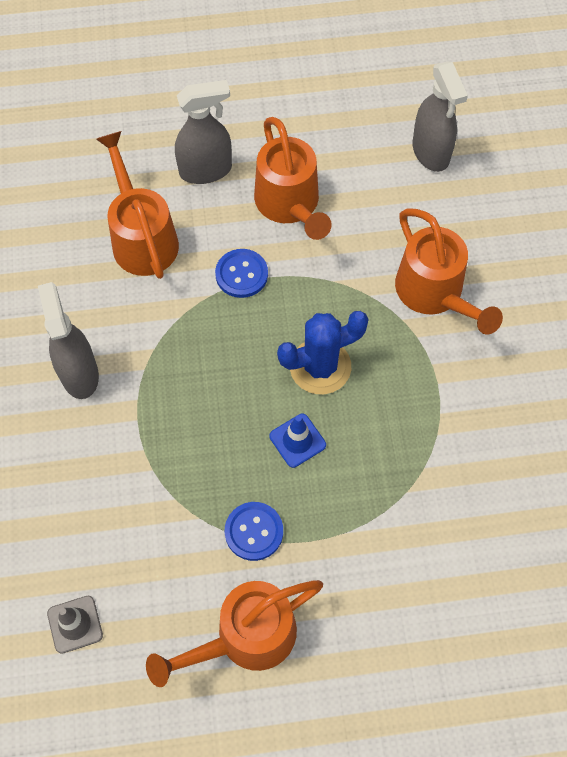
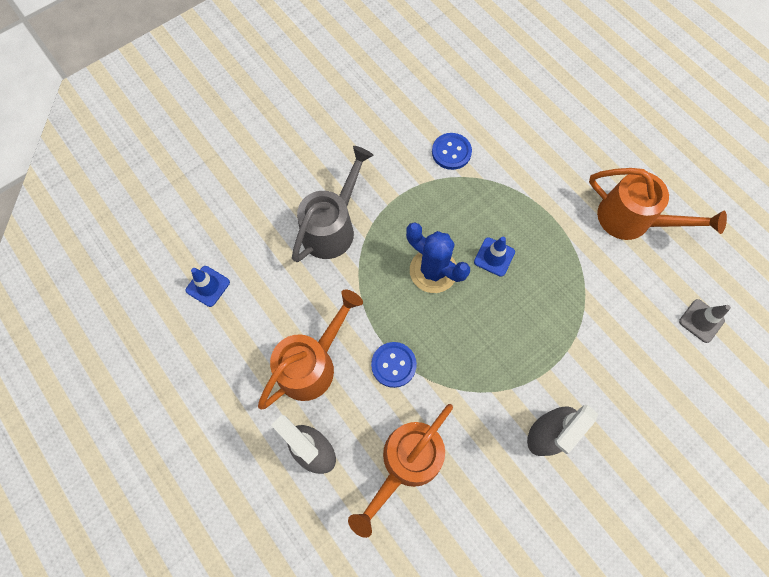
camera: 120 degrees left, 5 degrees up
blue button [224,502,283,561] -> blue button moved to [432,133,472,170]
orange watering can [395,208,503,335] -> grey watering can [292,146,373,262]
grey spray bottle [413,61,468,172] -> blue traffic cone [186,266,230,307]

